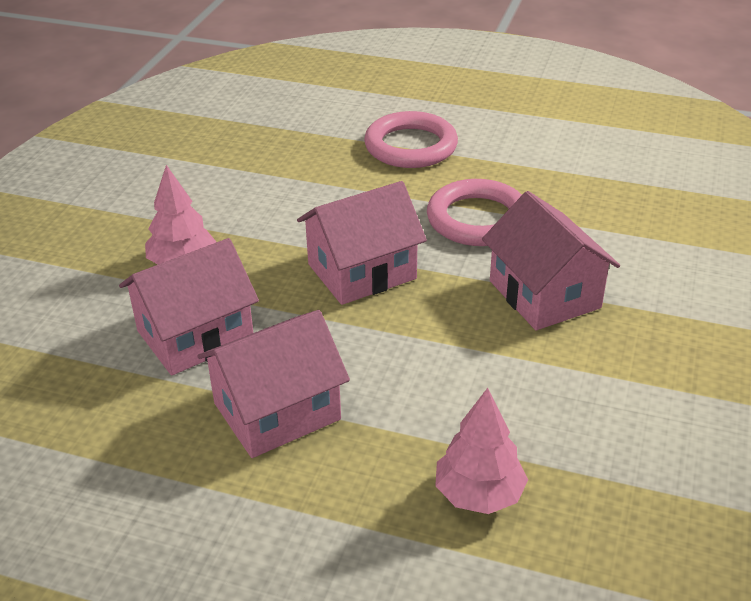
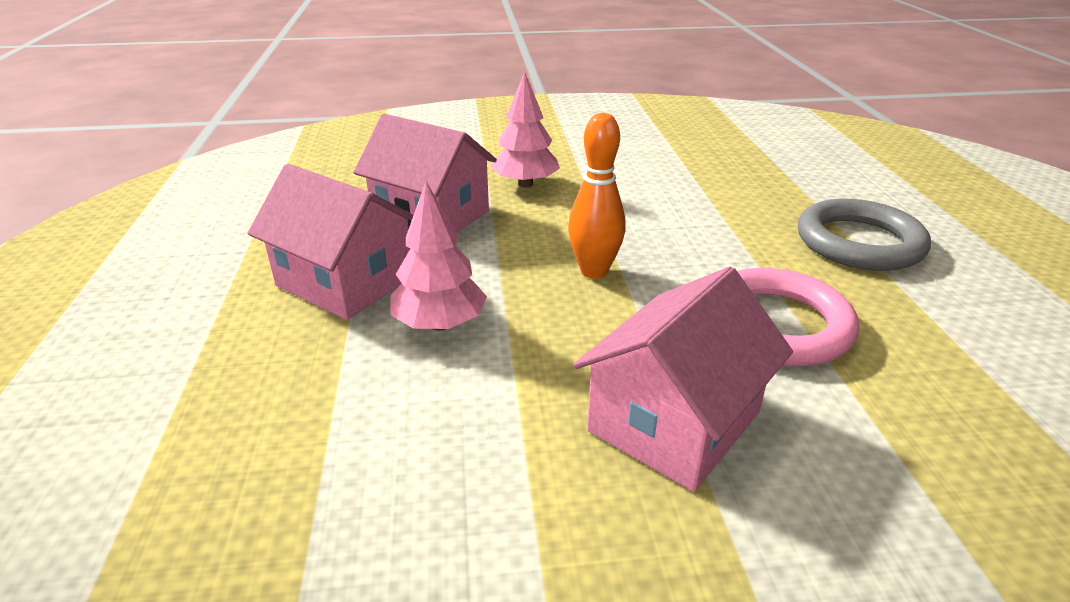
camera: 65 degrees right, 5 degrees down
pink house [297,181,427,305] -> orange bowling pin [568,113,625,279]
pink ring [364,111,458,168] -> grey ring [798,199,931,271]
pink tree [435,388,528,514] -> pink tree moved to [390,181,487,331]

